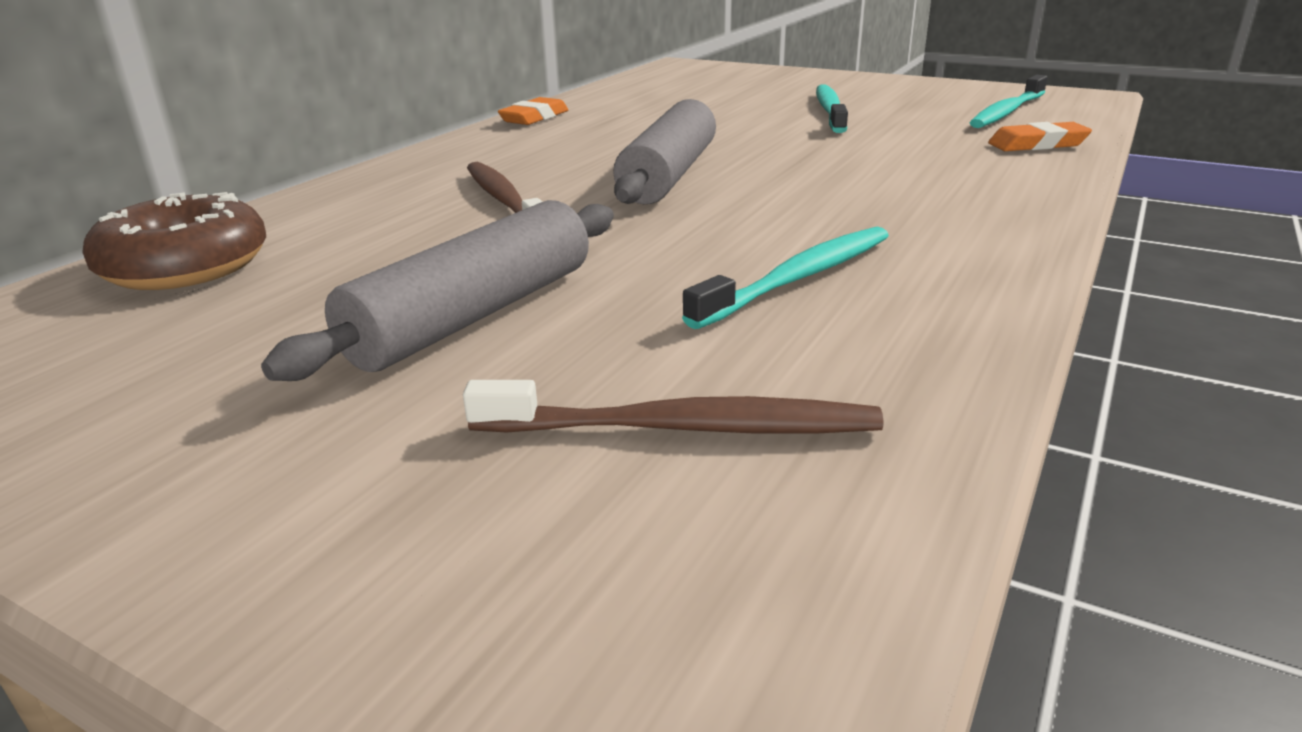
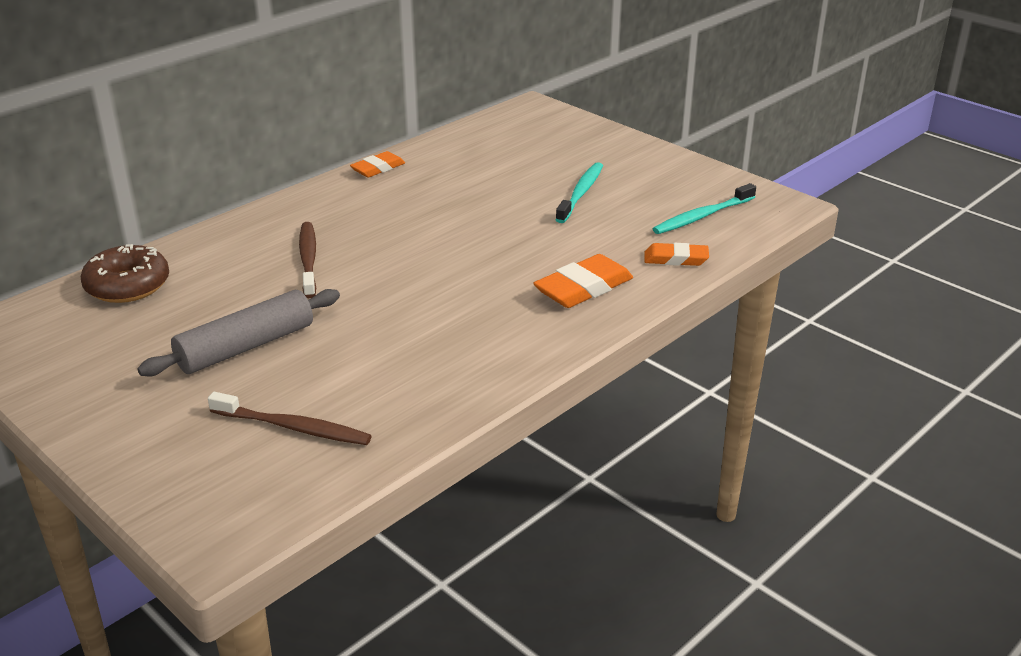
camera: 15 degrees right, 5 degrees up
grey rolling pin [613,99,716,204] -> none
turquoise toothbrush [682,226,889,329] -> none
none -> orange eraser [533,254,633,308]

